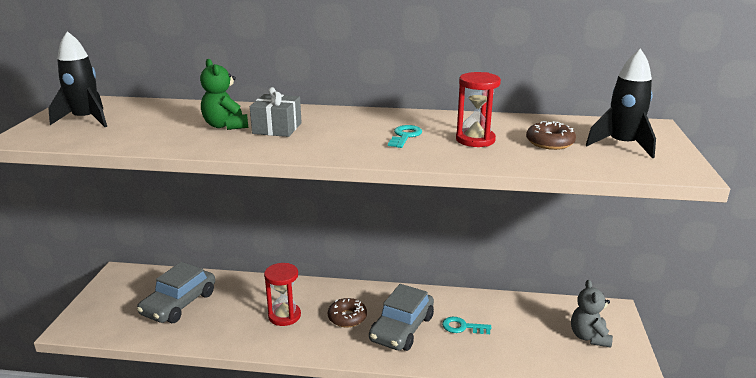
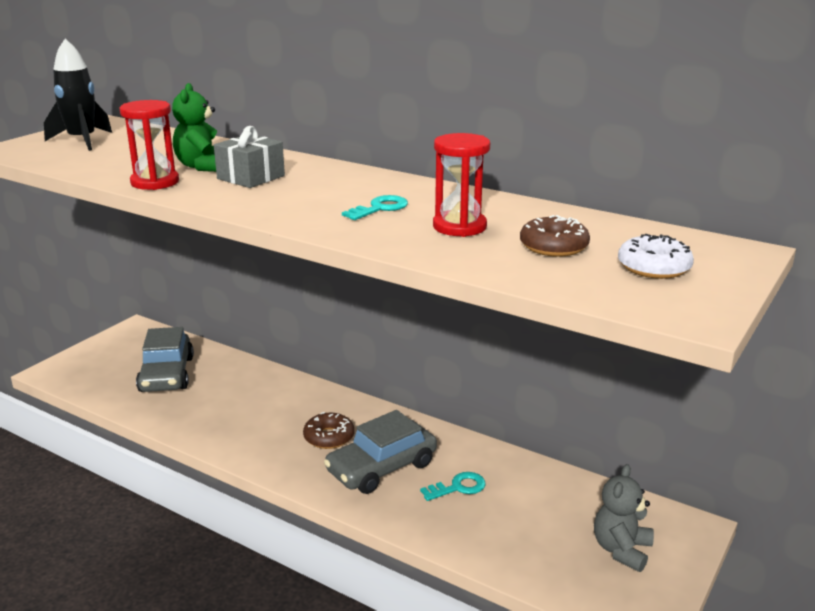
camera: 25 degrees right, 0 degrees up
grey car [137,262,215,323] -> grey car turned 60 degrees counterclockwise [136,327,194,392]
red hourglass [264,263,301,326] -> red hourglass moved to [119,100,179,190]
turquoise key [442,317,491,334] -> turquoise key turned 120 degrees clockwise [420,472,486,501]
black rocket [586,49,656,158] -> white donut [618,234,694,279]

